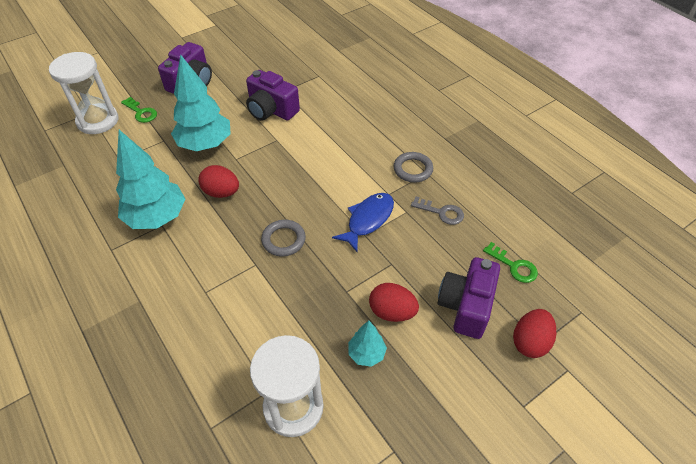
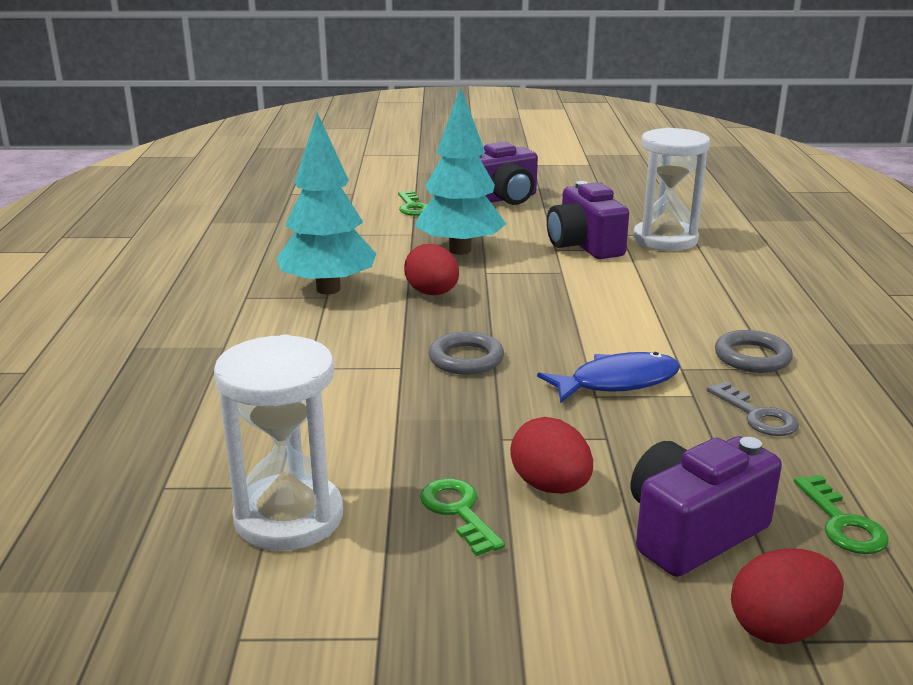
camera: 35 degrees right, 25 degrees down
white hourglass [49,52,118,134] -> white hourglass moved to [633,128,710,251]
turquoise tree [348,321,387,367] -> green key [420,478,505,556]

